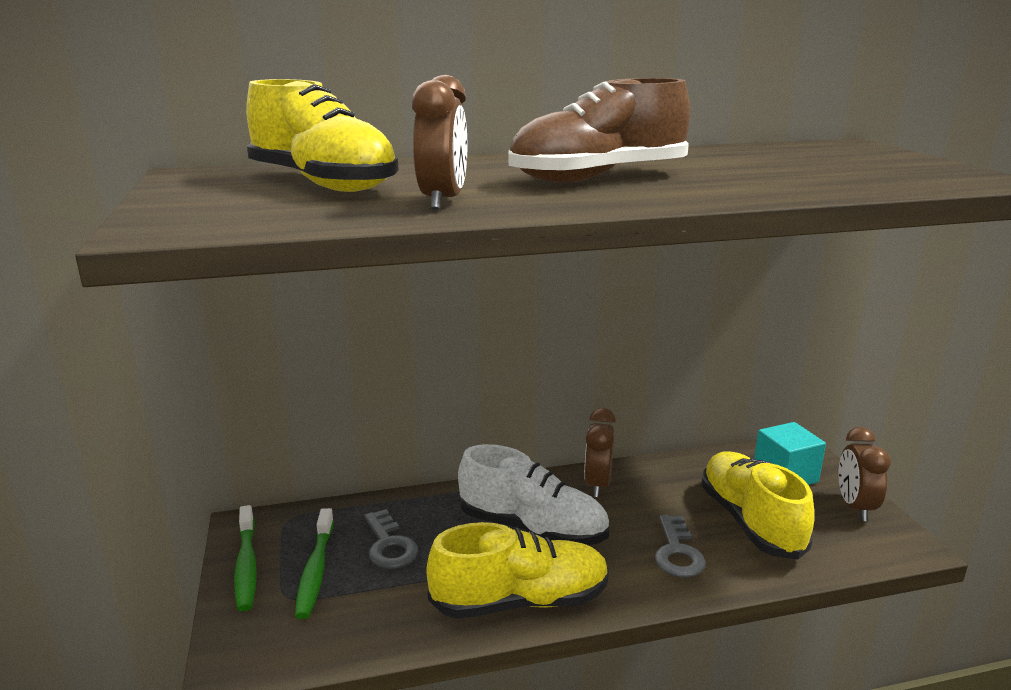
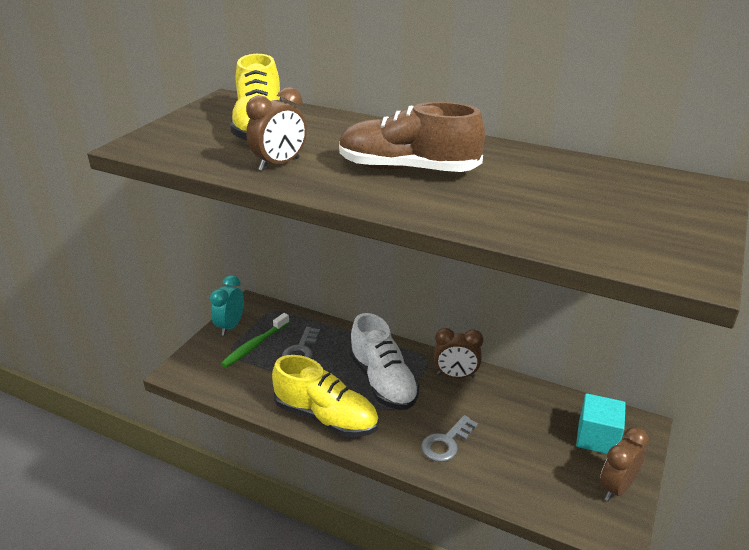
camera: 40 degrees right, 10 degrees up
green toothbrush [234,505,257,611] -> turquoise clock [210,275,244,336]
brown clock [584,408,616,497] -> brown clock turned 135 degrees counterclockwise [434,328,483,378]
yellow shoe [701,452,814,560] -> none

